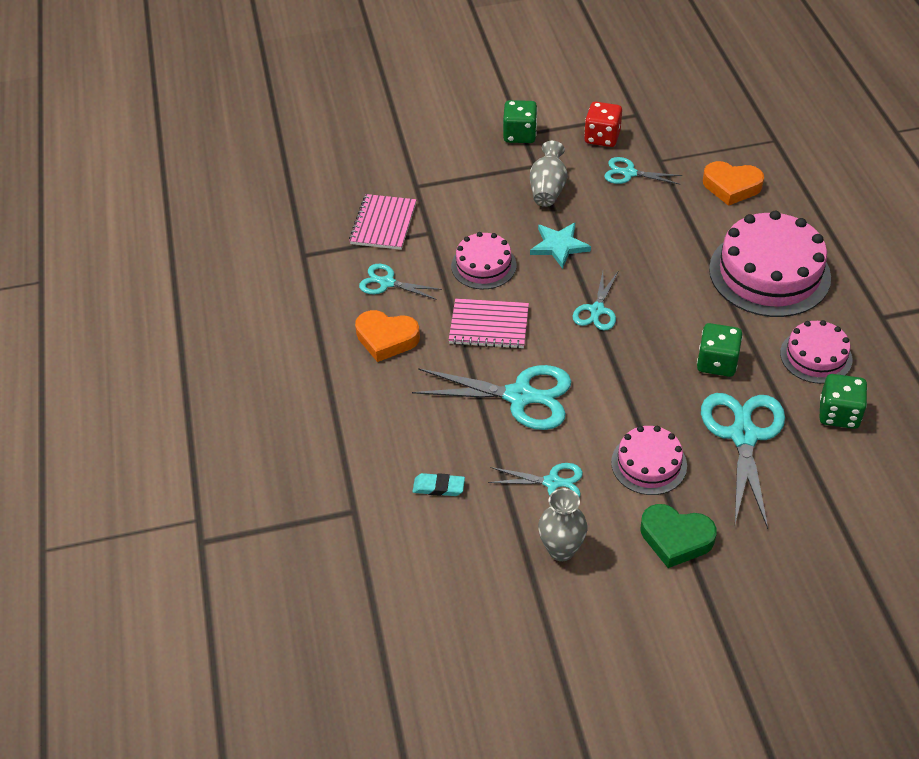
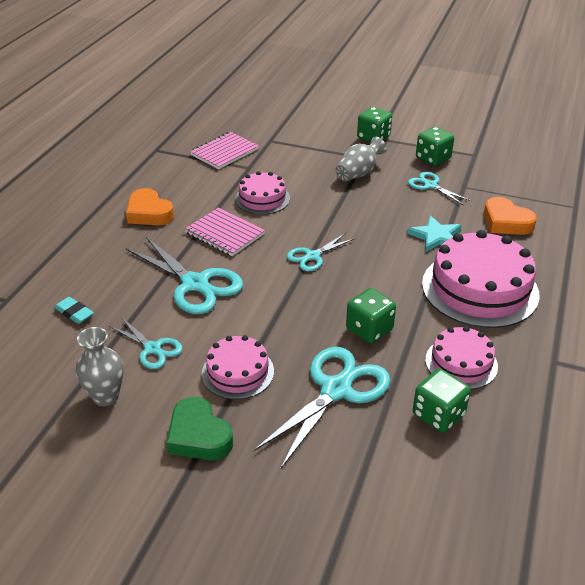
camera: 30 degrees right, 10 degrees down
turquoise scissors [359,264,442,299] -> none
turquoise star [530,223,591,269] -> turquoise star moved to [407,215,461,252]
red dice [584,102,622,147] -> green dice [416,127,454,166]

